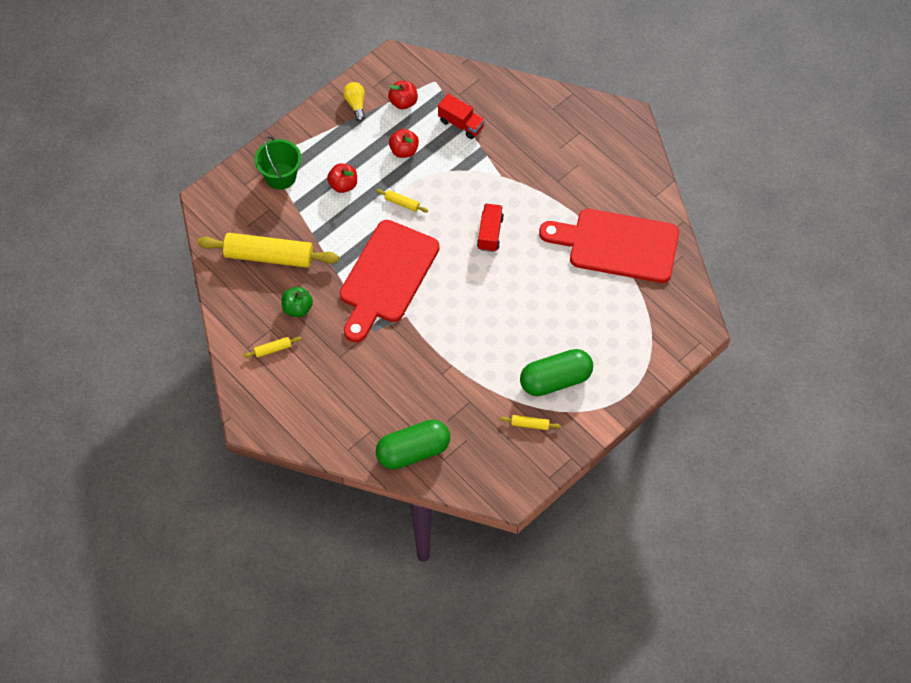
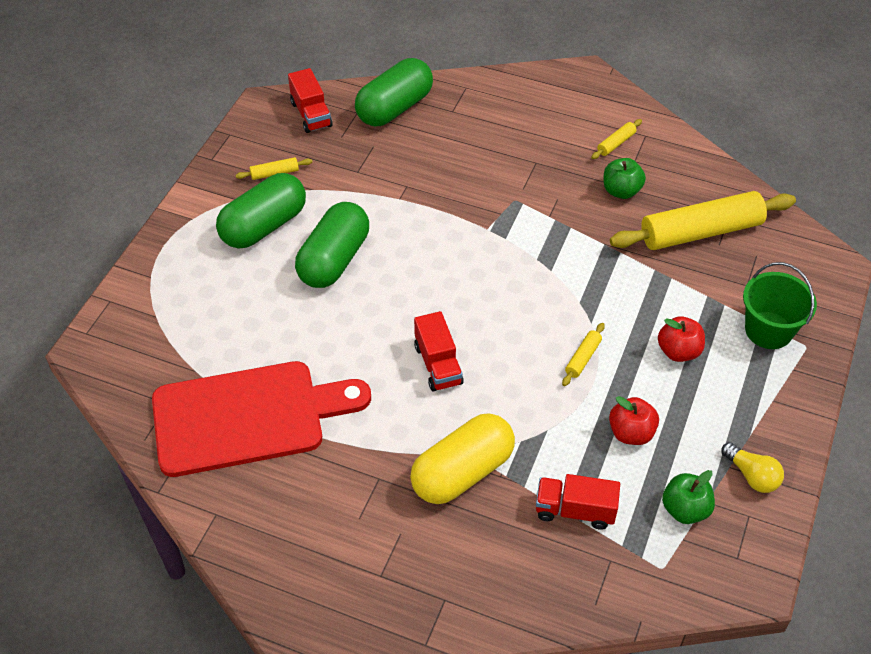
camera: 155 degrees right, 10 degrees down
red cutting board [340,220,440,342] -> none
yellow rolling pin [376,189,428,213] -> yellow rolling pin turned 60 degrees counterclockwise [562,323,605,386]
red apple [388,81,418,109] -> green apple [662,470,715,524]
none -> red truck [288,68,333,133]
none -> green capsule [295,202,369,288]
none -> yellow capsule [410,413,515,504]

